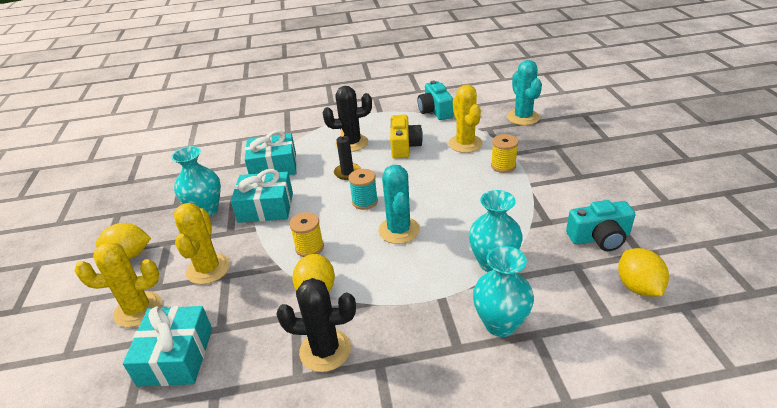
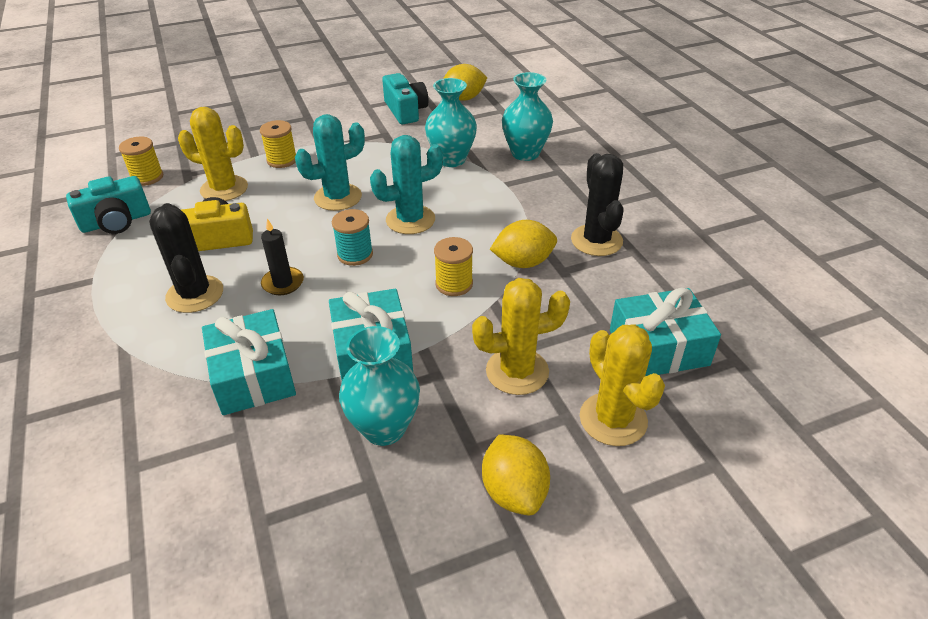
camera: 105 degrees left, 5 degrees up
yellow cactus [448,85,483,153] -> yellow cactus turned 45 degrees clockwise [178,107,248,201]
turquoise cactus [507,60,542,125] -> turquoise cactus moved to [295,114,365,211]
none -> yellow spool [119,137,163,186]

